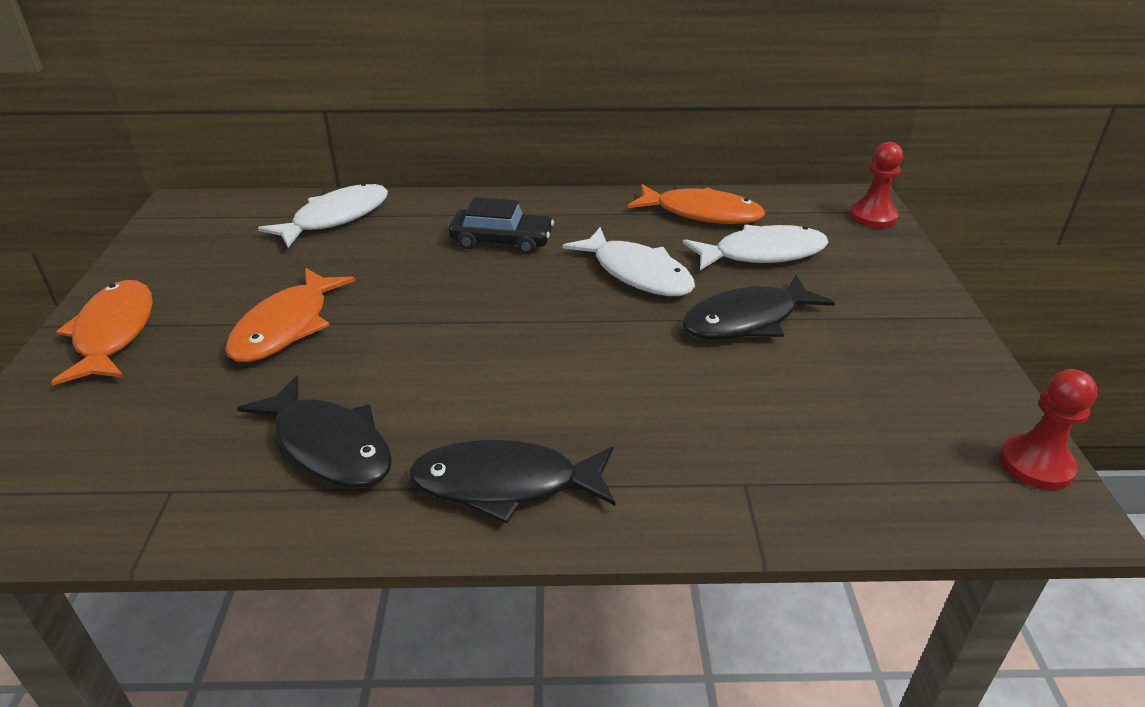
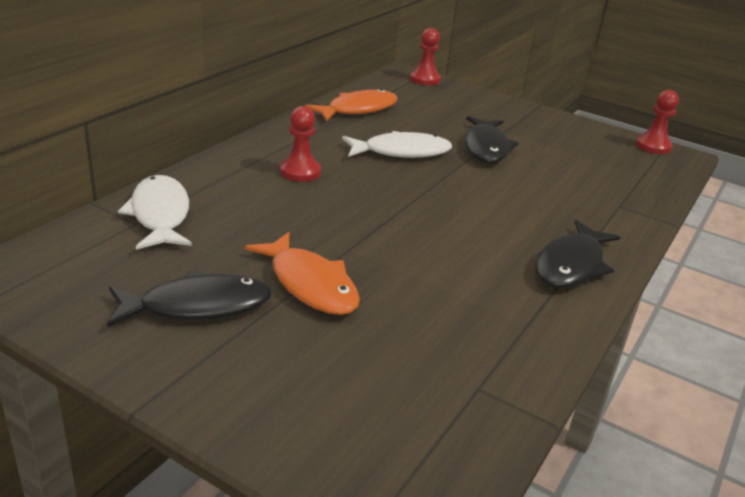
camera: 60 degrees left, 5 degrees down
orange fish [51,280,153,385] -> none
black fish [237,375,392,488] -> black fish moved to [107,271,272,327]
black car [448,197,554,254] -> red pawn [280,106,321,182]
white fish [683,225,829,270] -> none

